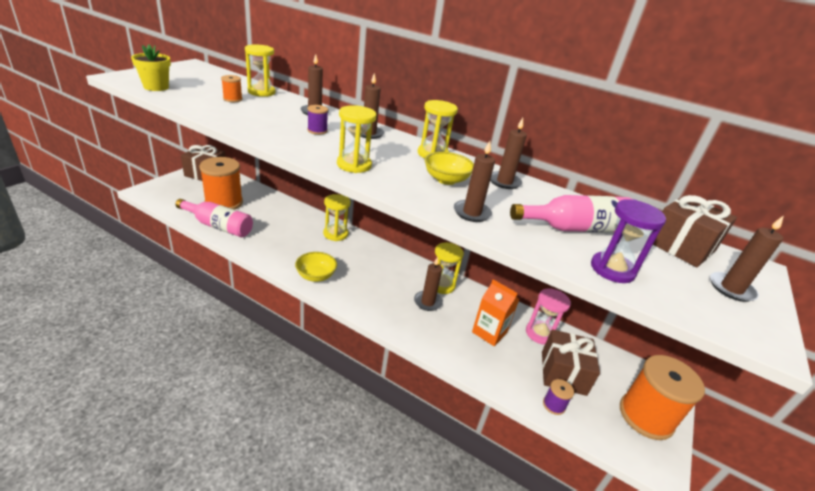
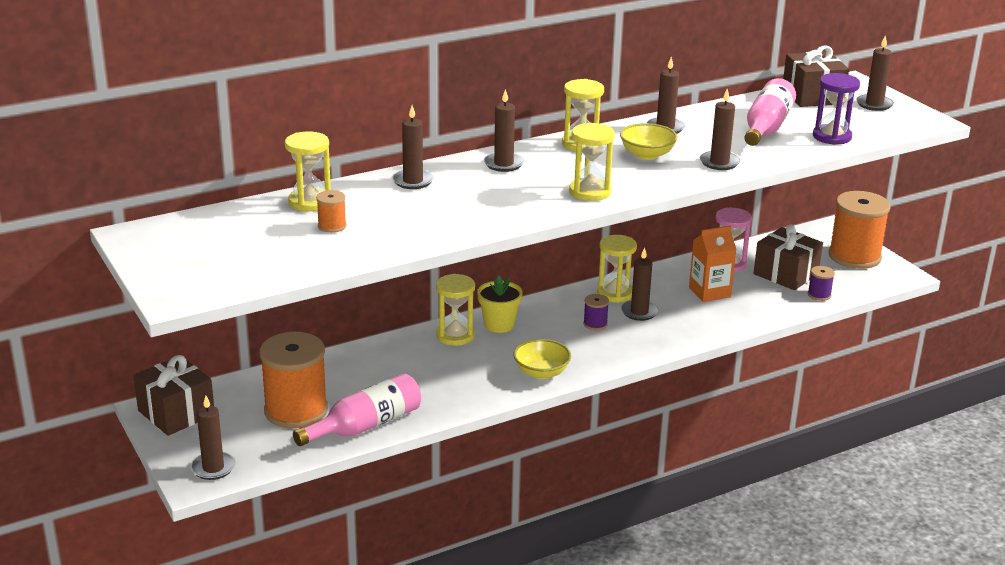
camera: 55 degrees left, 5 degrees down
yellow flower pot [131,44,171,91] -> yellow flower pot moved to [477,276,523,333]
purple spool [307,105,328,135] -> purple spool moved to [583,294,609,330]
none -> brown candle [190,396,236,480]

